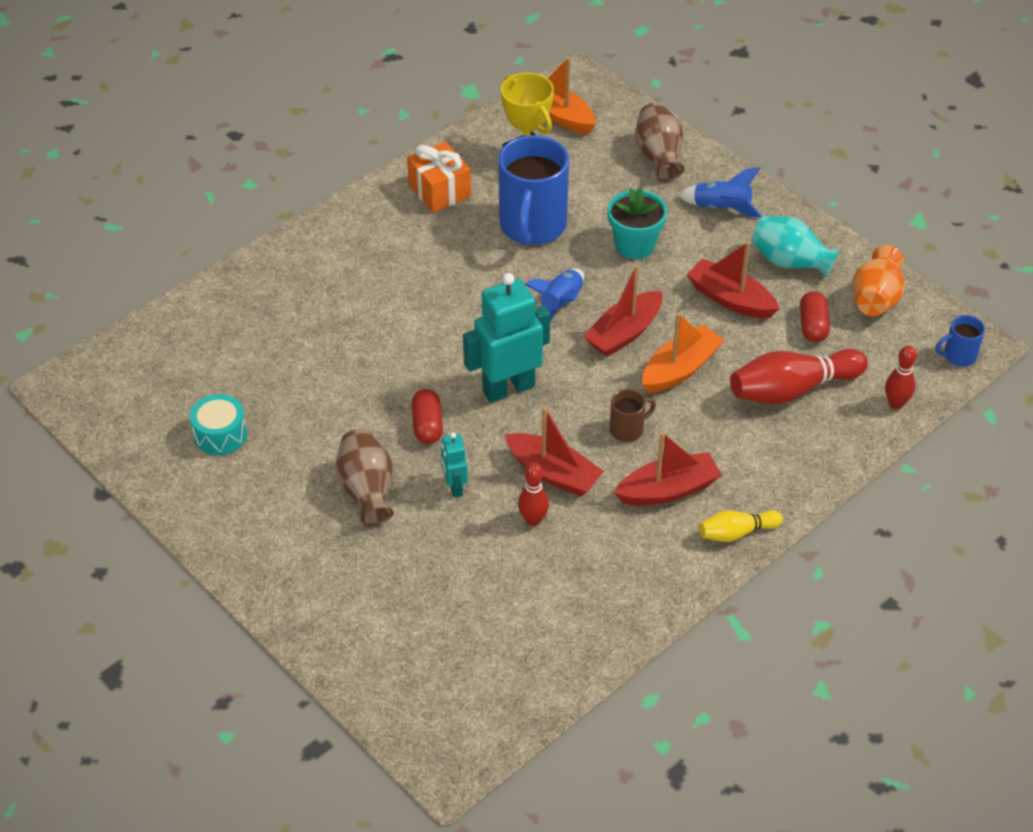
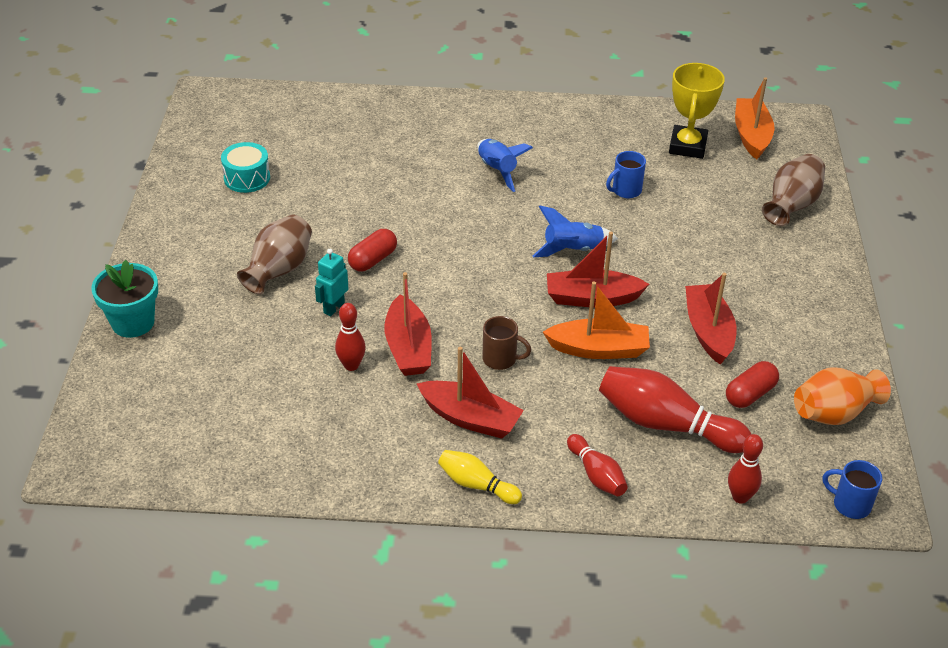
camera: 45 degrees right, 5 degrees down
orange gift [407,142,471,213] -> none
turquoise robot [463,273,550,403] -> none
blue mug [498,135,569,246] -> blue mug [606,151,646,198], size x0.45
turquoise flower pot [607,187,668,259] -> turquoise flower pot moved to [91,260,158,338]
blue rocket [677,167,762,218] -> blue rocket moved to [477,139,533,192]
turquoise vase [751,216,840,278] -> none
none -> red bowling pin [567,434,628,496]

